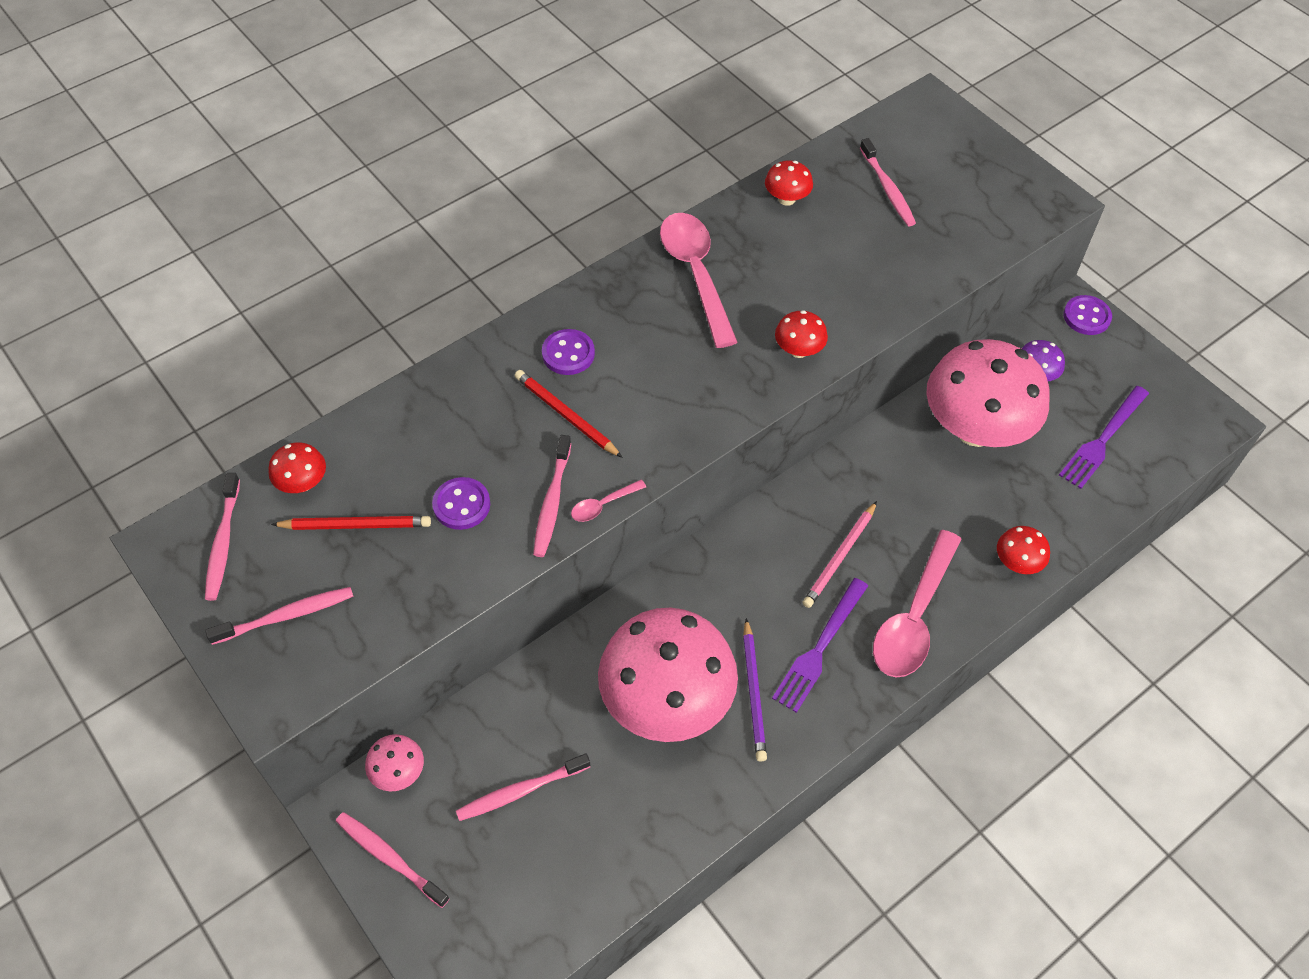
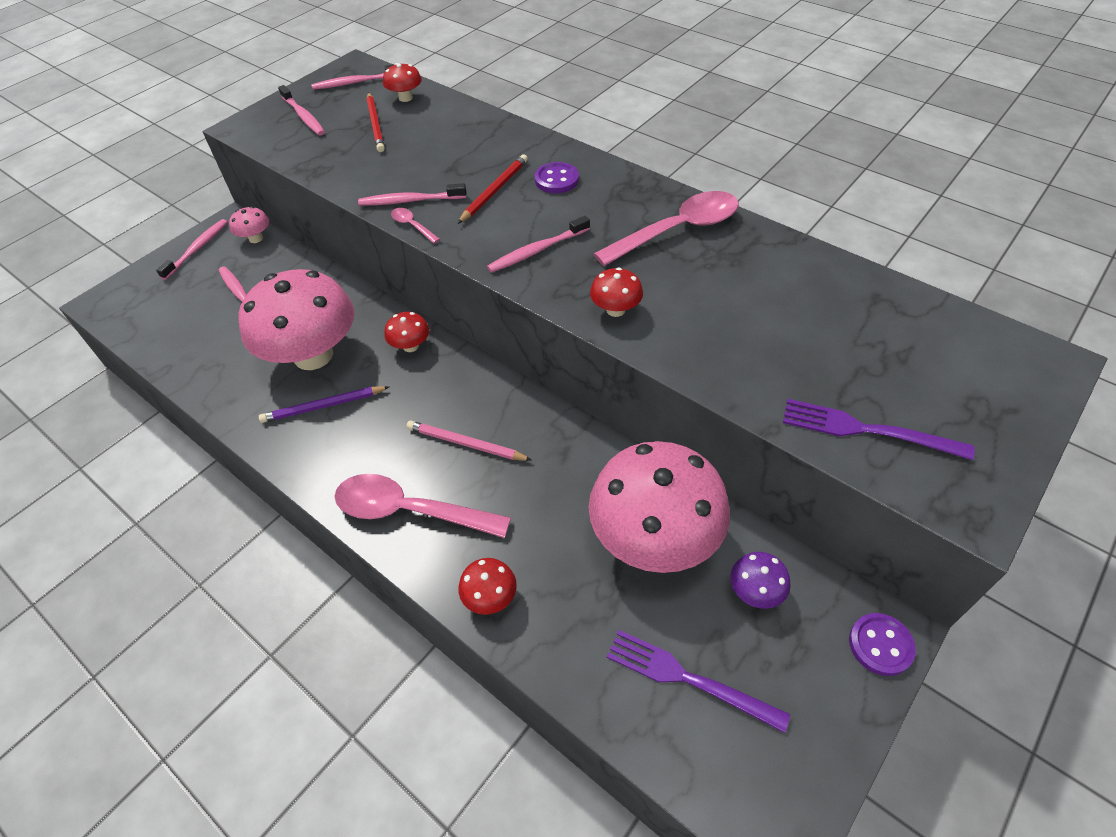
camera: 80 degrees right, 5 degrees down
purple button [432,477,490,530] -> none
red mushroom [765,160,813,206] -> red mushroom moved to [384,312,429,352]
purple fork [772,578,868,713] -> purple fork moved to [783,399,975,460]
pink toothbrush [860,138,916,226] -> pink toothbrush moved to [487,216,590,273]

